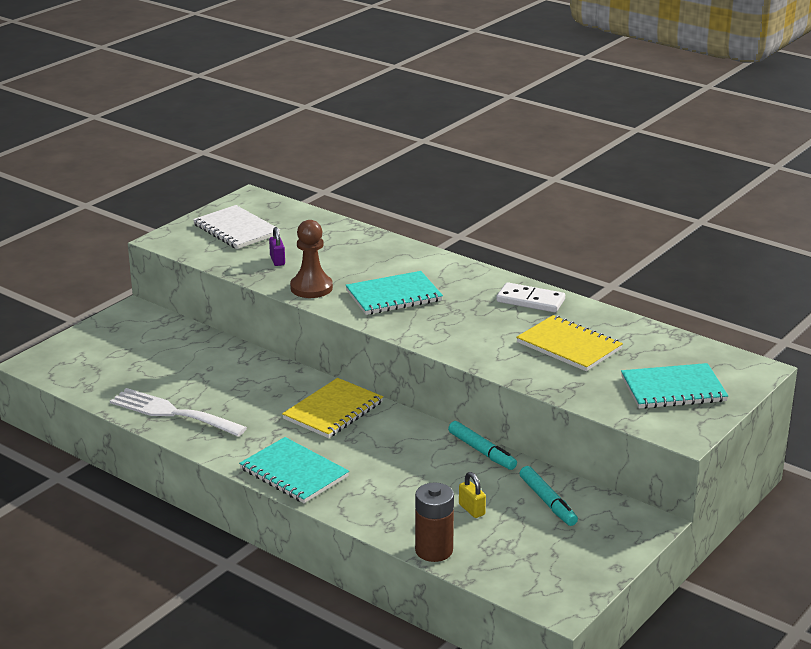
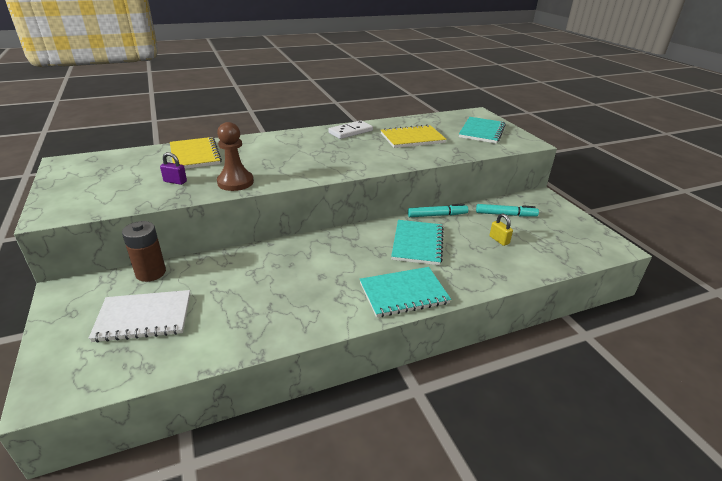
camera: 60 degrees left, 5 degrees up
white fork [110,388,247,437] -> none
white notebook [193,205,280,249] -> white notebook moved to [89,290,190,343]
yellow notebook [282,378,383,438] -> yellow notebook moved to [170,137,222,169]
turquoise notebook [345,271,443,315] -> turquoise notebook moved to [391,220,444,265]
brown battery [415,482,454,562] -> brown battery moved to [122,221,166,282]
yellow padlock [459,472,486,518] -> yellow padlock turned 60 degrees clockwise [490,214,513,246]

